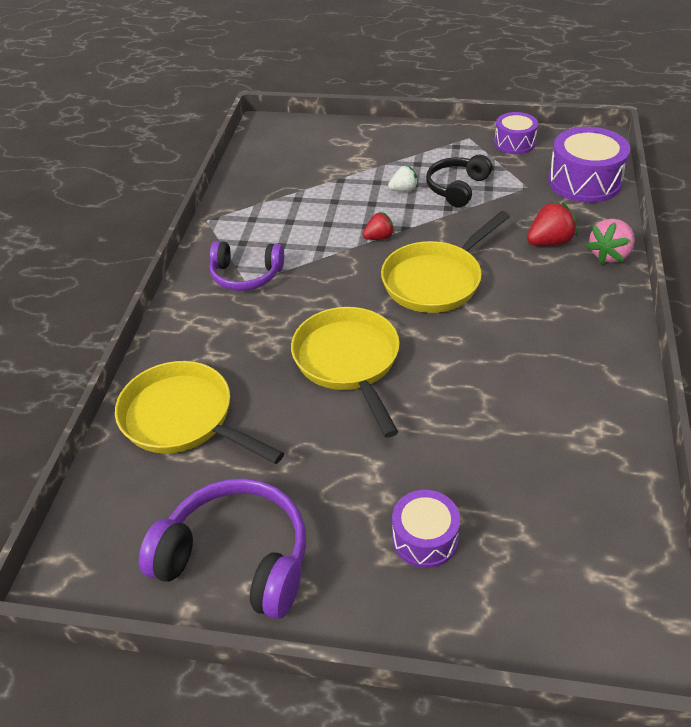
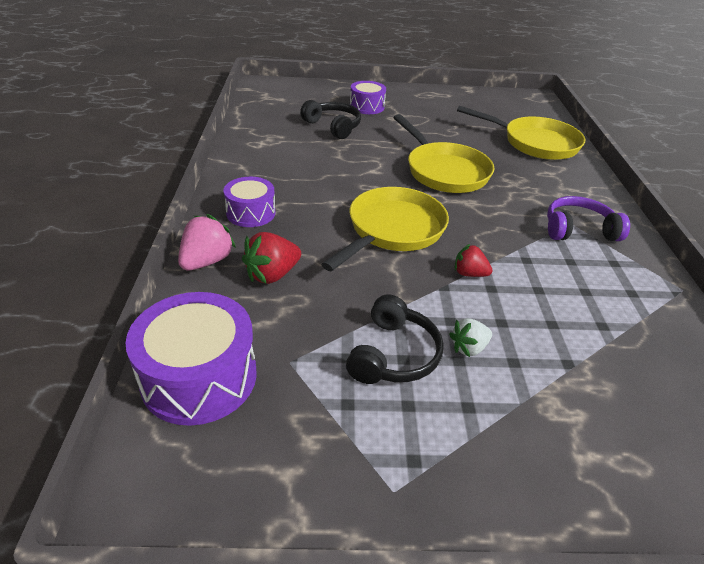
camera: 165 degrees right, 5 degrees down
purple headphones [139,478,306,619] -> none
red strawberry [363,212,395,240] -> red strawberry turned 60 degrees clockwise [455,244,492,277]
purple drum [494,112,538,154] -> purple drum moved to [224,177,276,227]
none -> black headphones [300,100,361,139]

